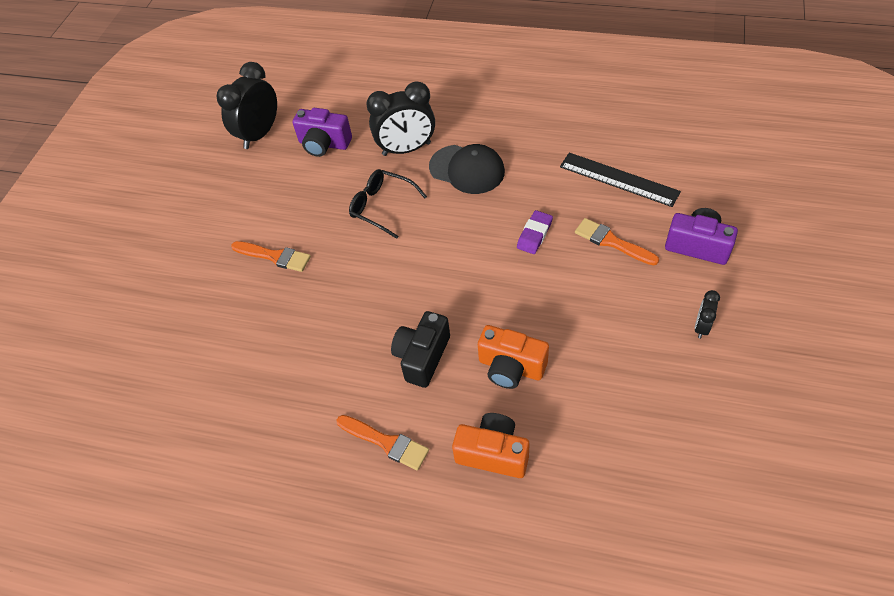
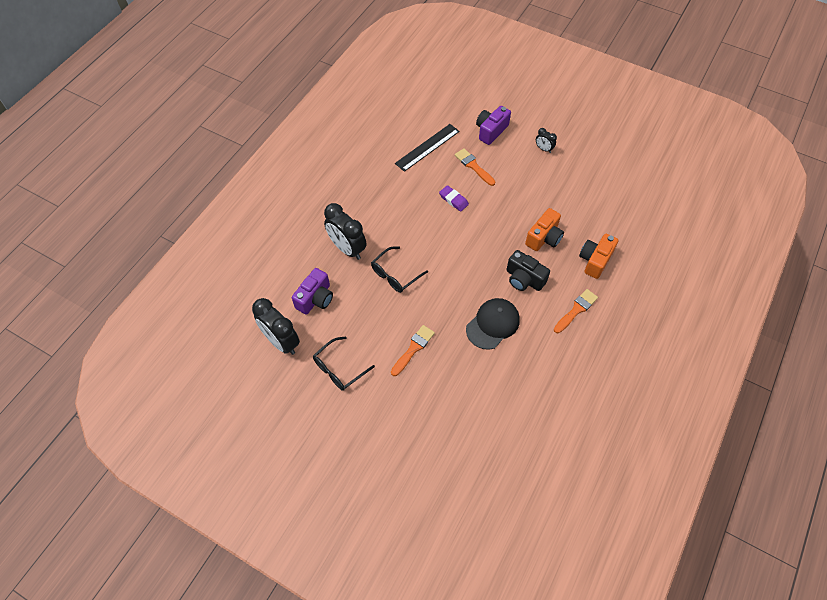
camera: 80 degrees left, 5 degrees up
black clock [366,81,435,156] -> black clock turned 135 degrees clockwise [324,203,367,260]
black cap [429,144,505,194] -> black cap moved to [466,298,520,350]
orange brush [575,218,659,266] -> orange brush turned 90 degrees clockwise [455,148,495,186]
none -> black glasses [313,337,375,391]

